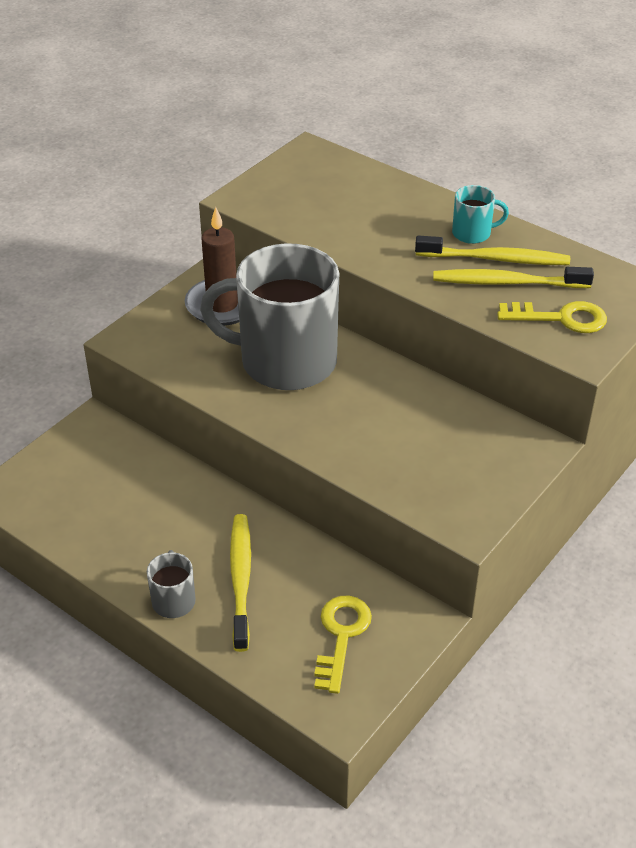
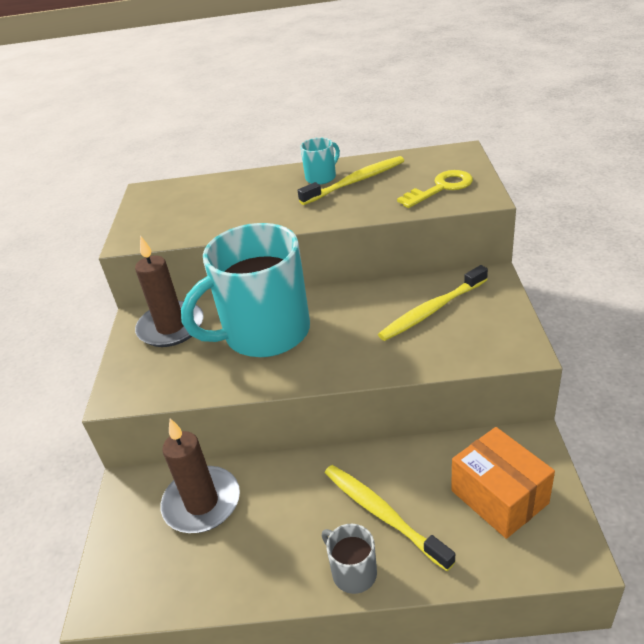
camera: 35 degrees left, 5 degrees down
grey mug [200,243,339,390] -> turquoise mug [181,223,310,357]
yellow key [314,596,372,694] -> orange box [451,427,555,539]
yellow toothbrush [433,267,594,288] -> yellow toothbrush moved to [378,265,488,341]
none -> brown candle [161,418,240,533]

